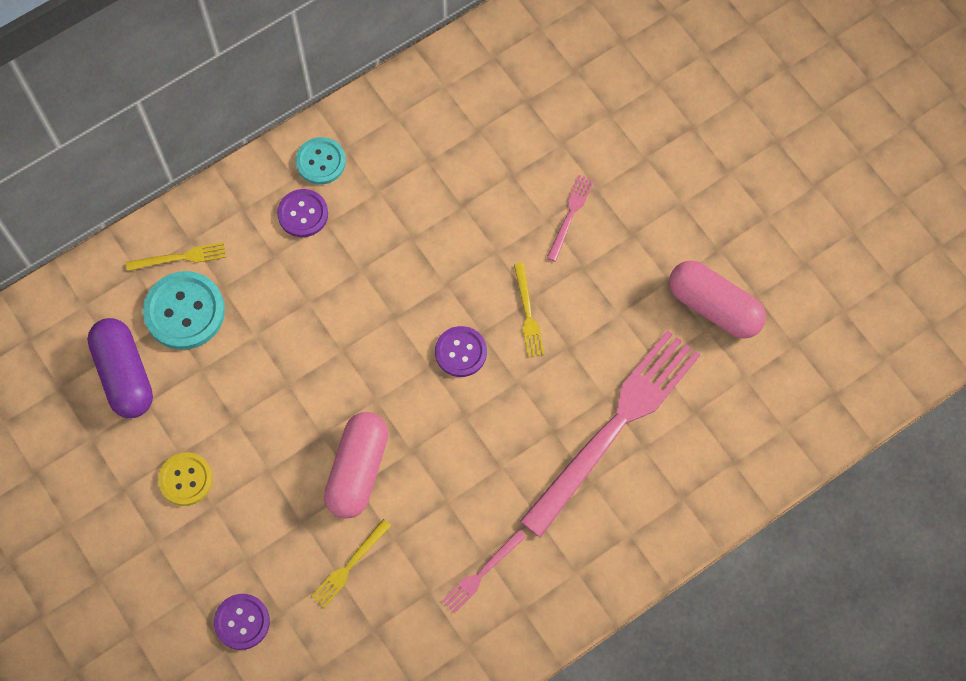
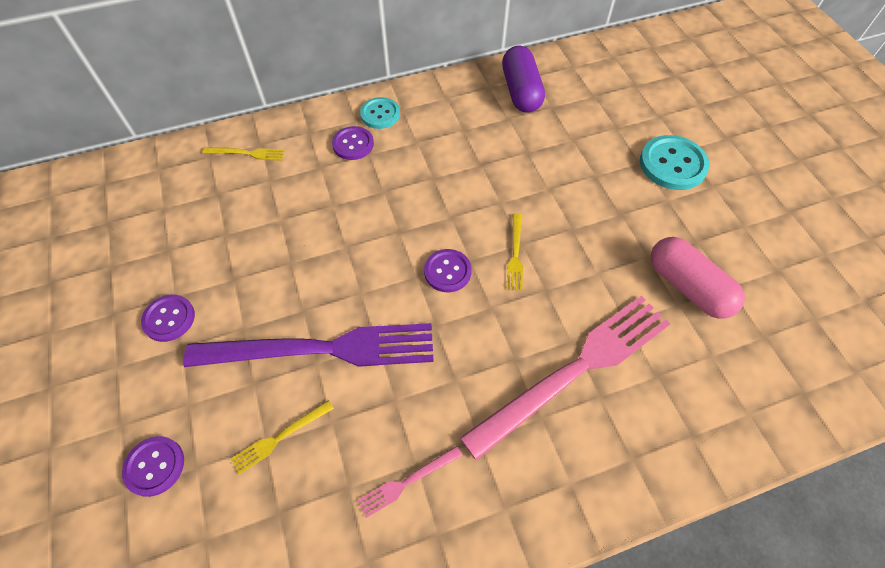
camera: 15 degrees right, 10 degrees down
purple capsule [87,318,153,418] -> purple capsule moved to [502,46,545,113]
turquoise button [143,271,225,350] -> turquoise button moved to [640,135,710,190]
yellow button [158,452,213,506] -> purple button [141,295,195,342]
pink capsule [324,412,389,519] -> purple fork [183,323,434,367]
pink fork [547,175,594,262] -> none

